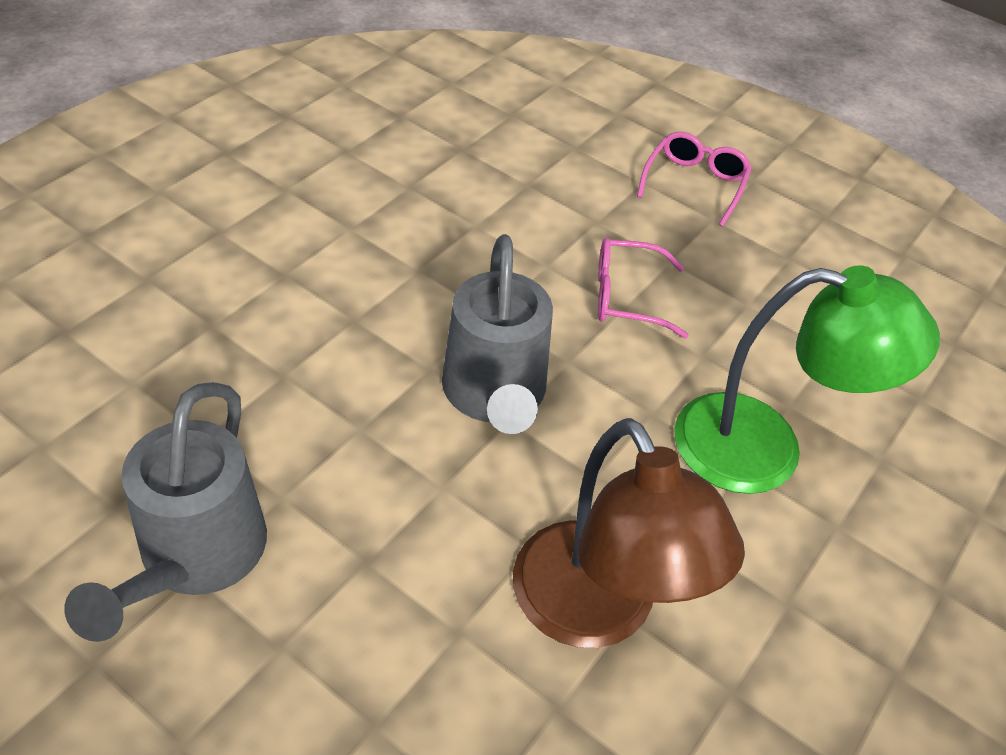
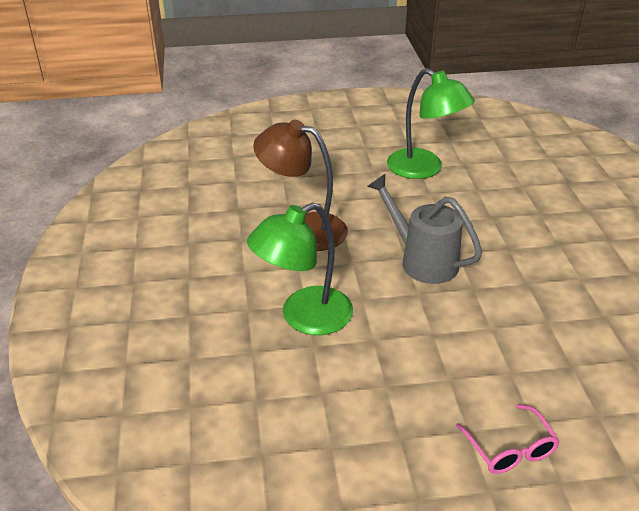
camera: 140 degrees right, 10 degrees down
grey watering can [64,382,267,642] -> green lamp [387,68,475,179]
pink glasses [598,238,689,338] -> none

